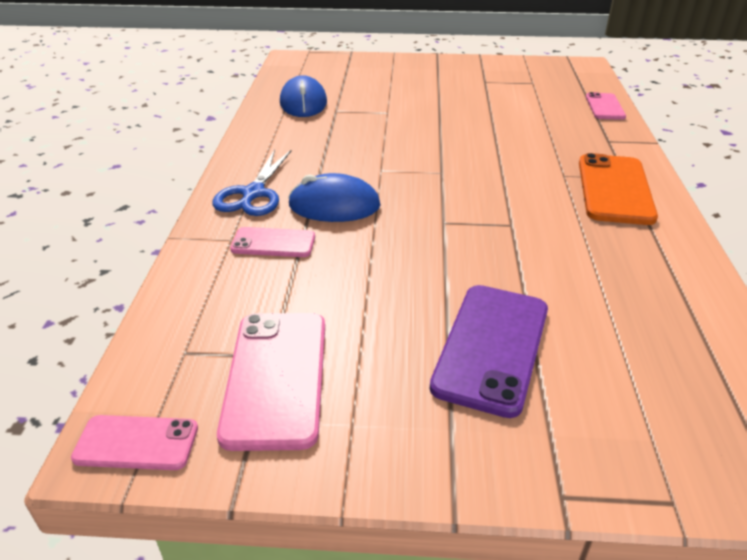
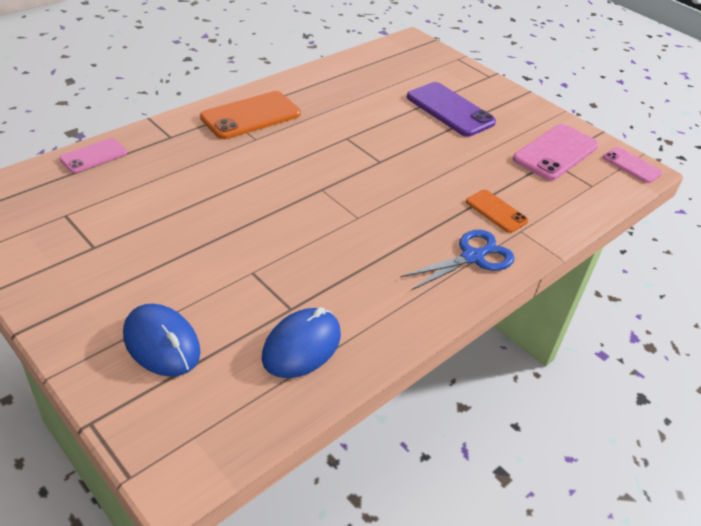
camera: 140 degrees left, 5 degrees up
pink phone [230,227,315,257] -> orange phone [466,190,528,233]
blue mouse [288,173,381,222] -> blue mouse moved to [123,304,201,377]
purple phone [430,285,548,418] -> purple phone turned 75 degrees clockwise [407,82,496,137]

